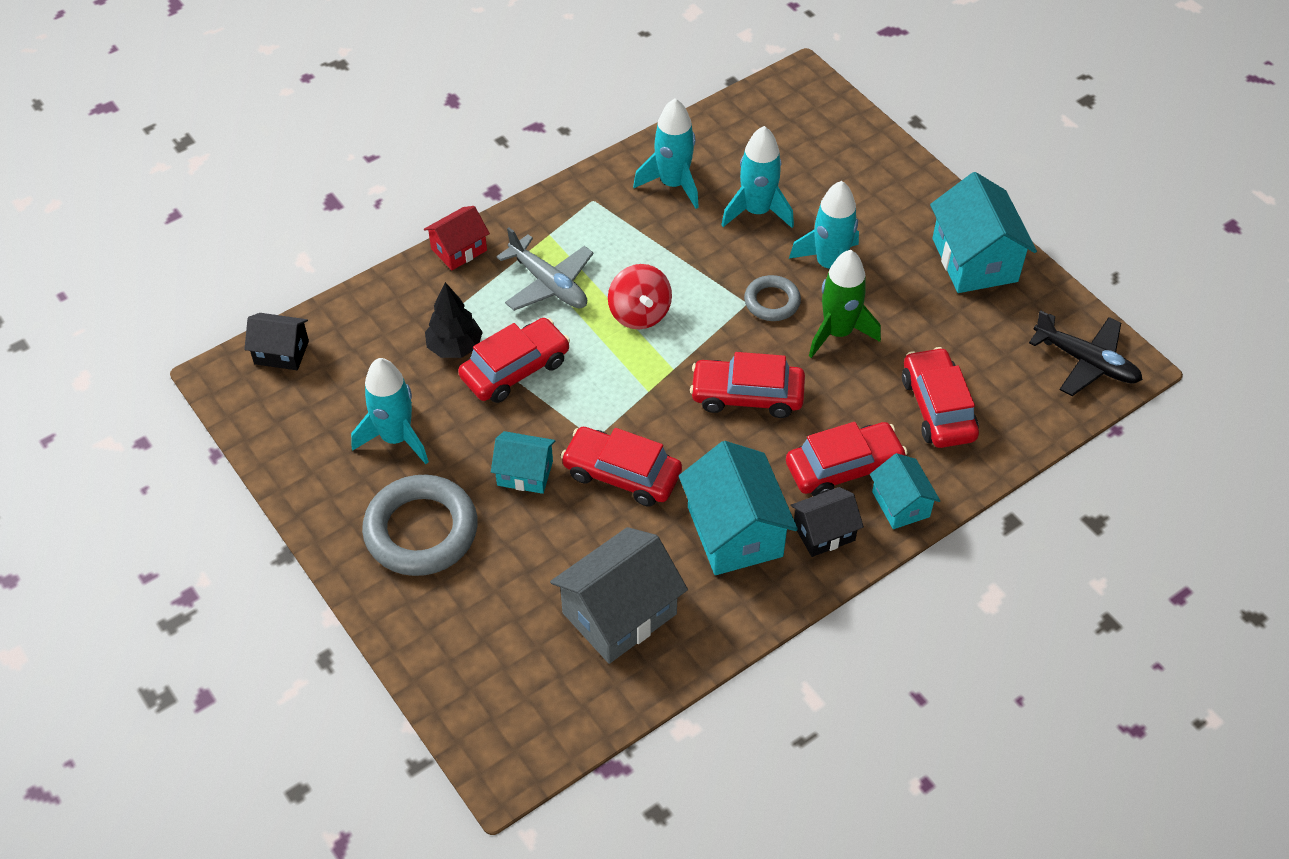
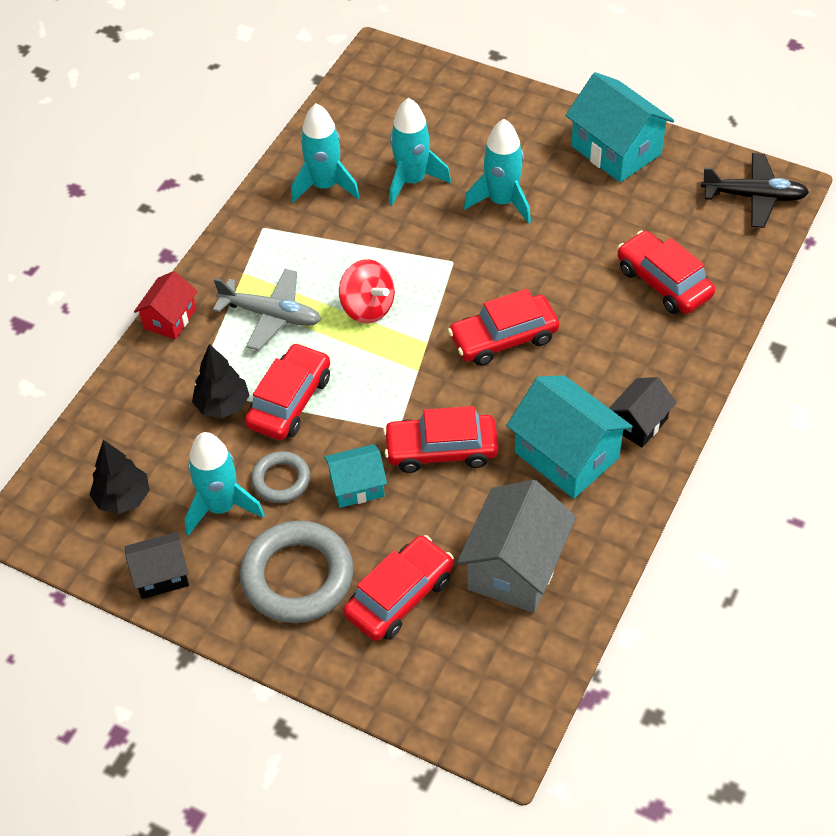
camera: 25 degrees left, 0 degrees up
black house [244,313,309,370] -> black house moved to [125,532,189,599]
grey ring [744,275,801,321] -> grey ring moved to [251,451,310,503]
red car [786,422,908,496] -> red car moved to [343,535,454,641]
green rocket [809,250,881,358] -> none
turquoise house [870,453,940,529] -> none
none -> black tree [90,440,150,514]

